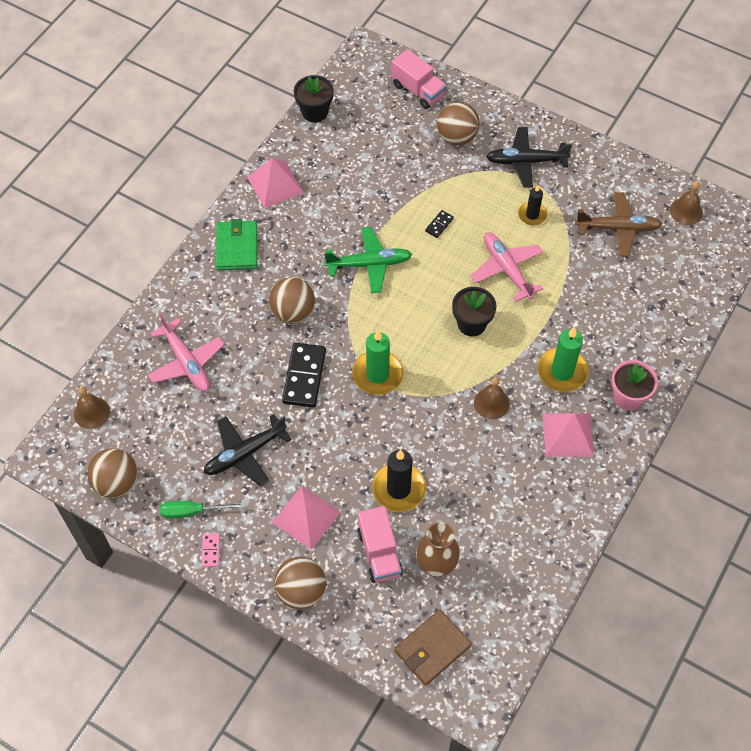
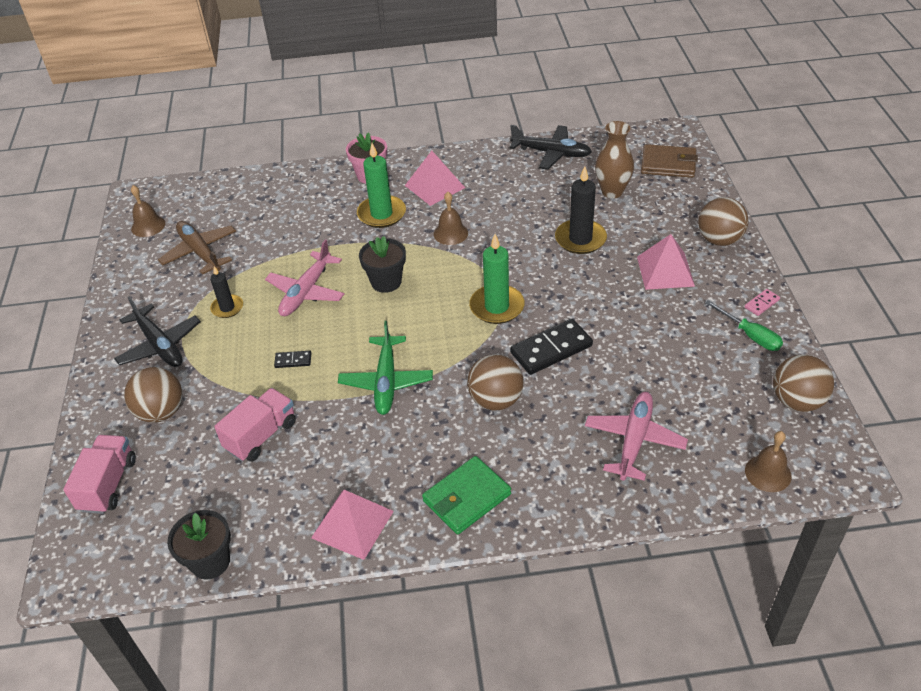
camera: 125 degrees left, 15 degrees down
black plane [204,414,292,486] -> black plane moved to [509,125,592,170]
green plane [324,227,412,293] -> green plane turned 135 degrees counterclockwise [338,321,433,415]
pink truck [357,506,403,583] -> pink truck moved to [214,388,296,462]

